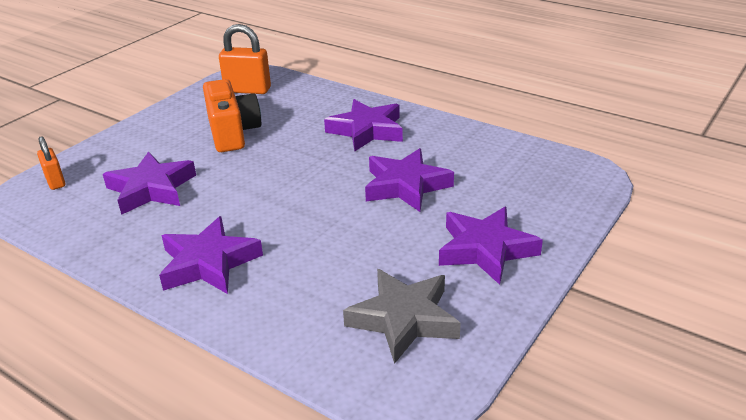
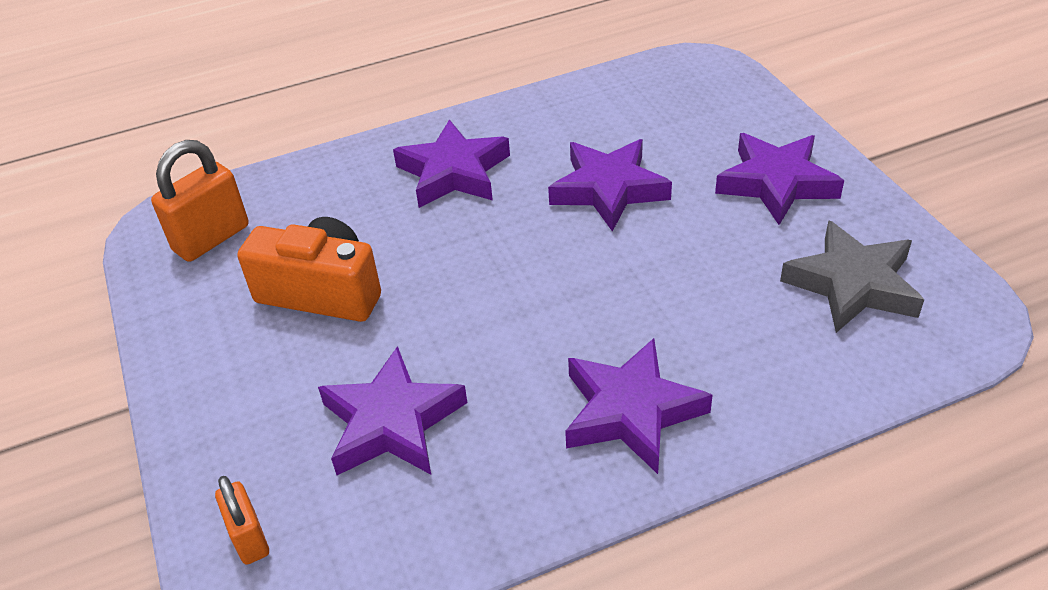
camera: 55 degrees left, 10 degrees up
orange padlock [37,136,65,190] -> orange padlock turned 60 degrees clockwise [215,476,269,565]

